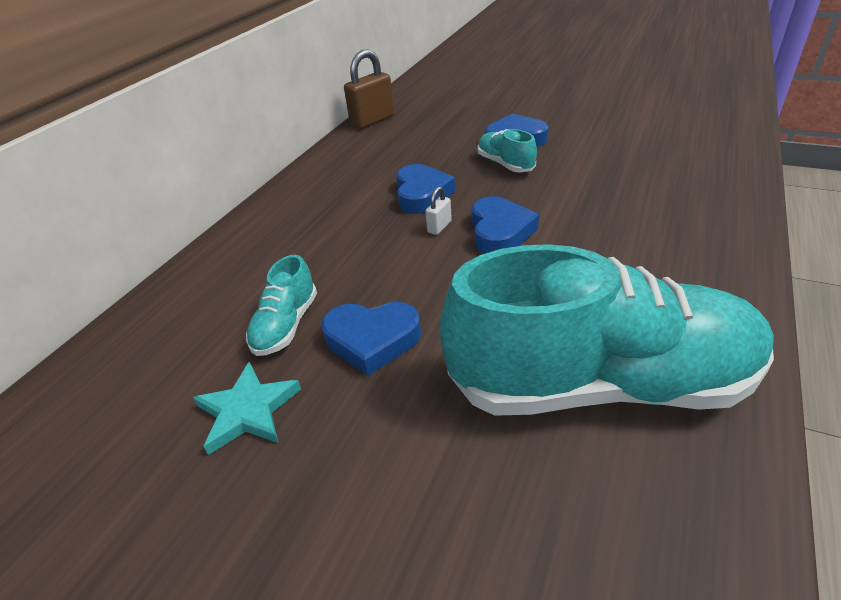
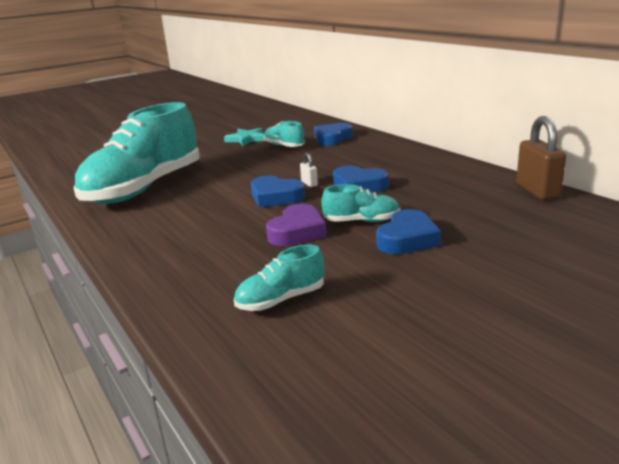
camera: 120 degrees right, 15 degrees down
blue heart [322,302,421,376] -> blue heart moved to [314,123,353,146]
none -> turquoise shoe [234,244,324,311]
none -> purple heart [266,203,327,246]

